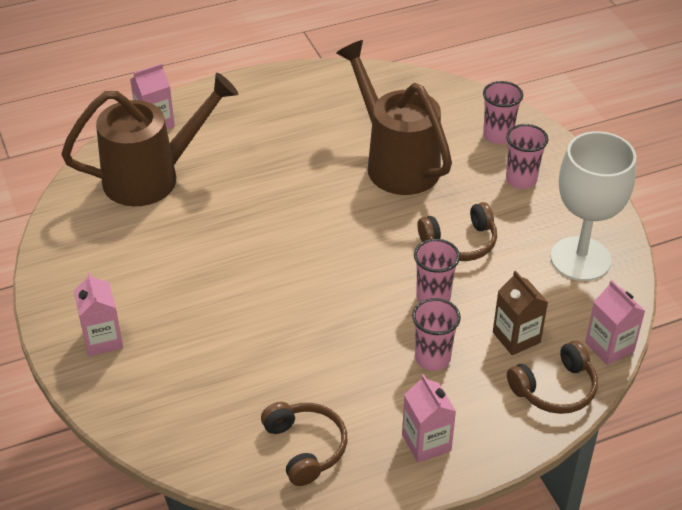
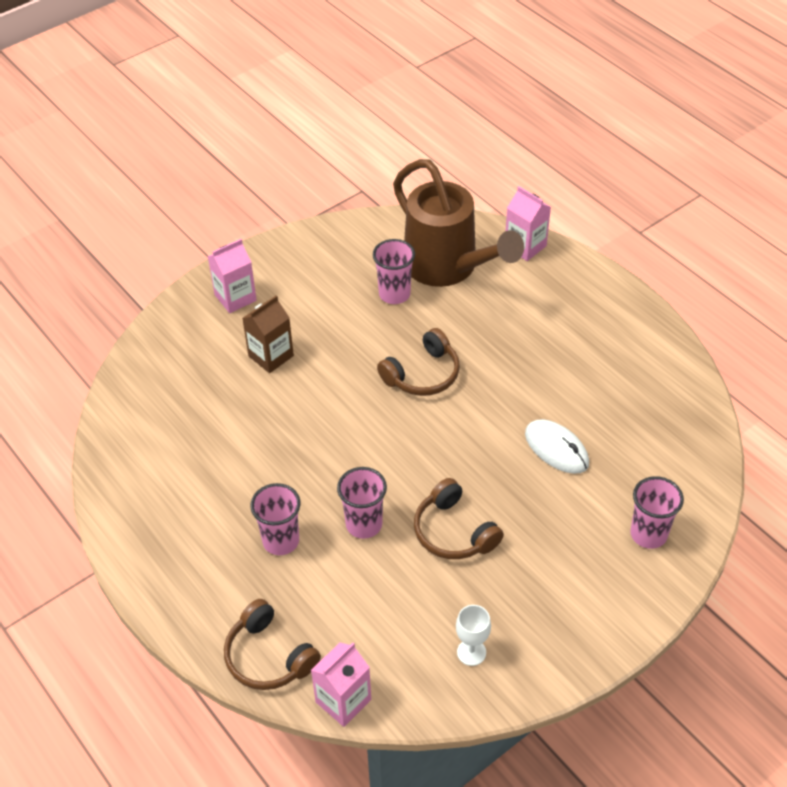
camera: 75 degrees right, 5 degrees up
brown headphones [261,402,347,486] -> brown headphones moved to [377,328,460,396]
brown watering can [336,40,452,195] -> white mouse [525,419,589,474]
pink carton [402,374,456,463] -> none
brown carton [493,271,548,355] -> brown carton moved to [242,295,294,373]
pink cup [506,124,548,189] -> pink cup moved to [373,239,415,304]
white goblet [550,131,636,281] -> white goblet [456,605,491,666], size x0.41

